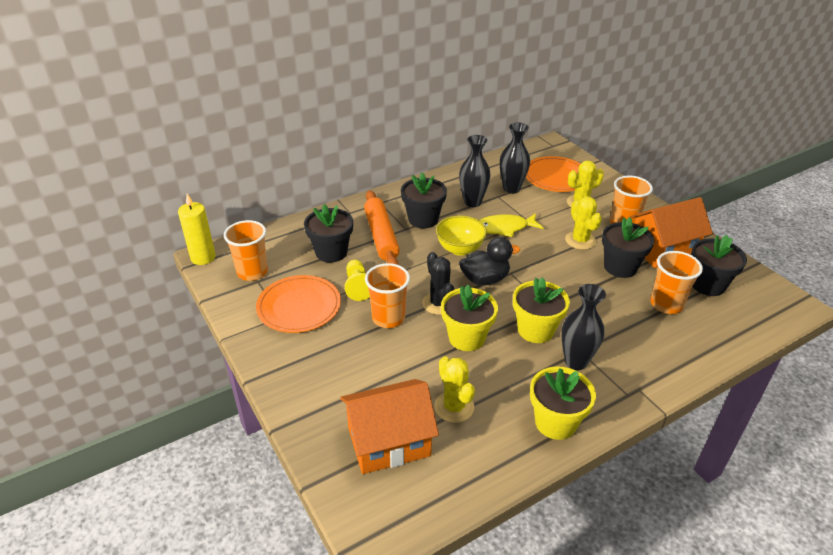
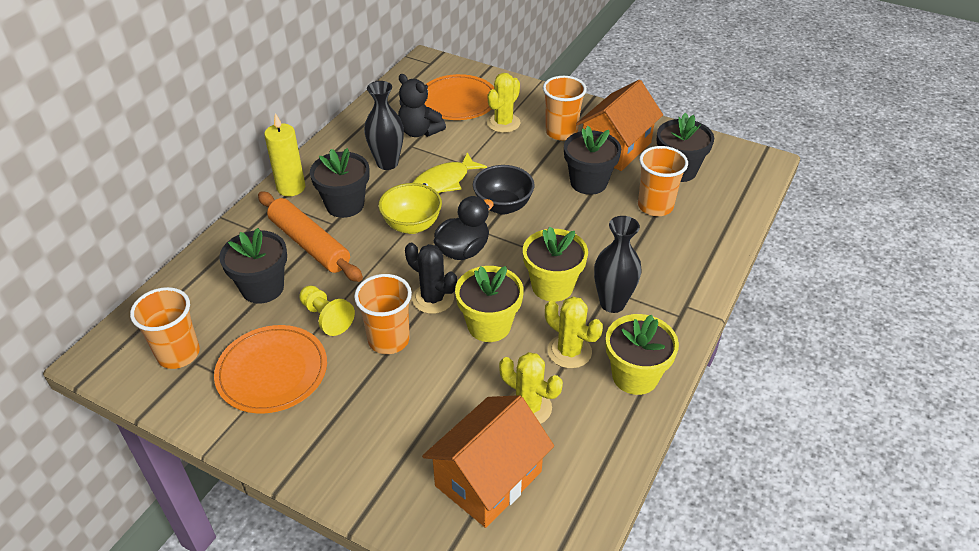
camera: 30 degrees left, 5 degrees up
yellow candle [178,194,216,265] -> yellow candle moved to [264,113,305,196]
black vase [500,122,530,194] -> black teddy bear [398,74,446,137]
yellow cactus [565,197,602,250] -> yellow cactus moved to [545,296,603,369]
none -> black bowl [473,165,535,214]

